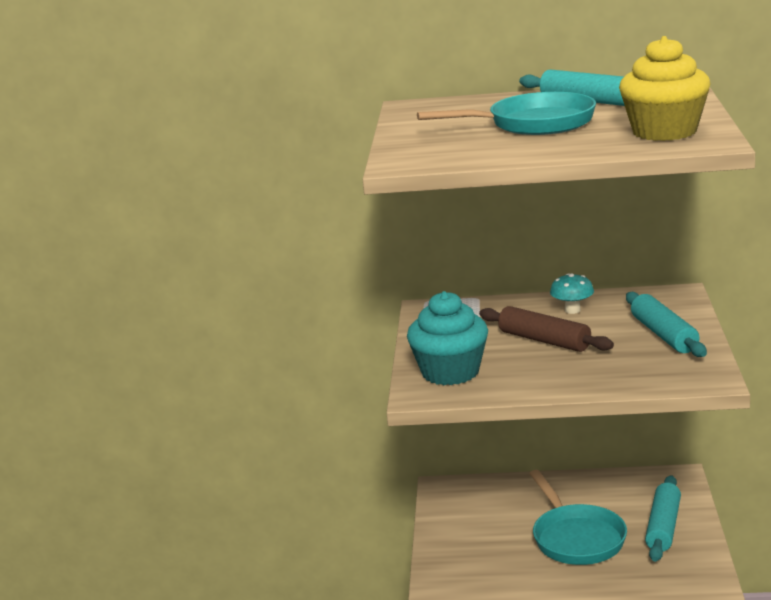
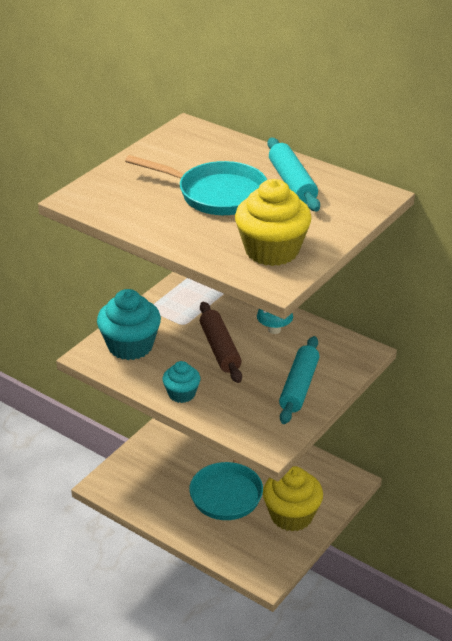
camera: 30 degrees right, 15 degrees up
turquoise rolling pin [645,475,681,562] -> yellow cupcake [263,466,323,531]
none -> turquoise cupcake [163,361,200,403]

